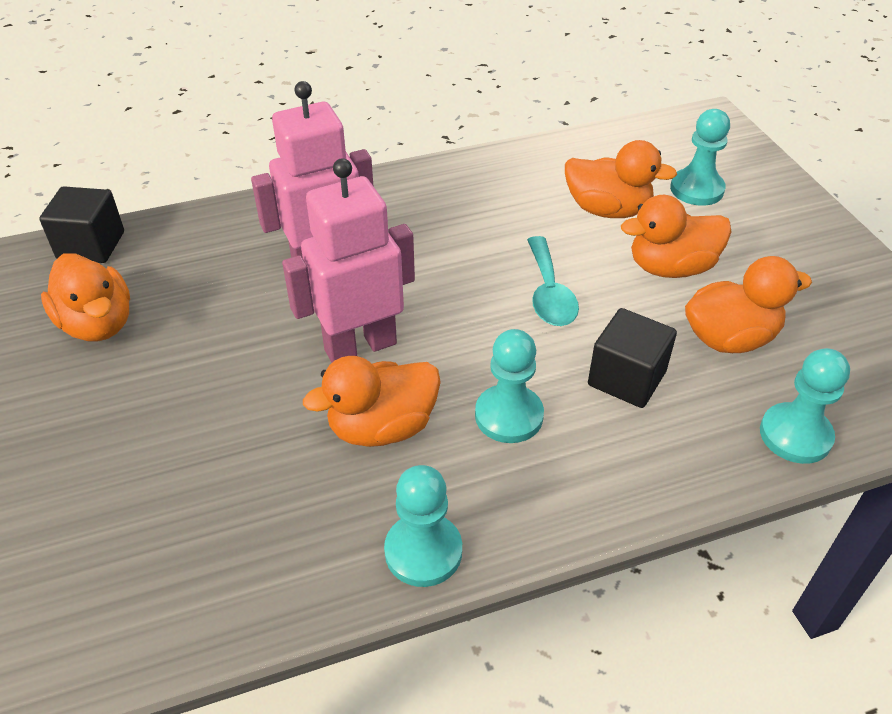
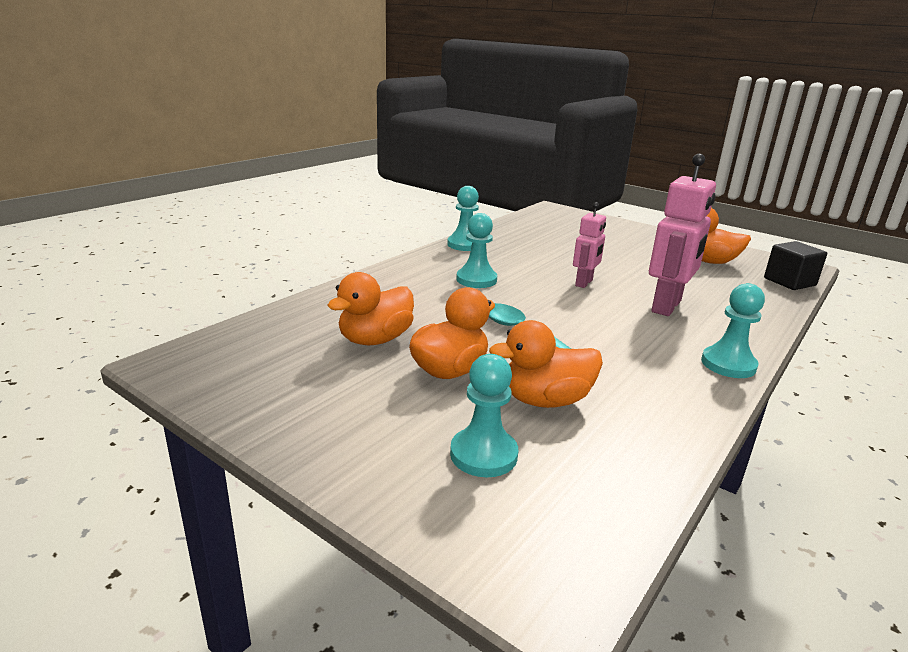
camera: 145 degrees right, 20 degrees down
pink robot [282,158,415,363] -> pink robot [573,202,606,288], size x0.59
orange duck [303,356,441,447] -> none
black cube [588,308,677,408] -> none
turquoise pawn [760,348,850,464] -> turquoise pawn moved to [701,283,765,378]

